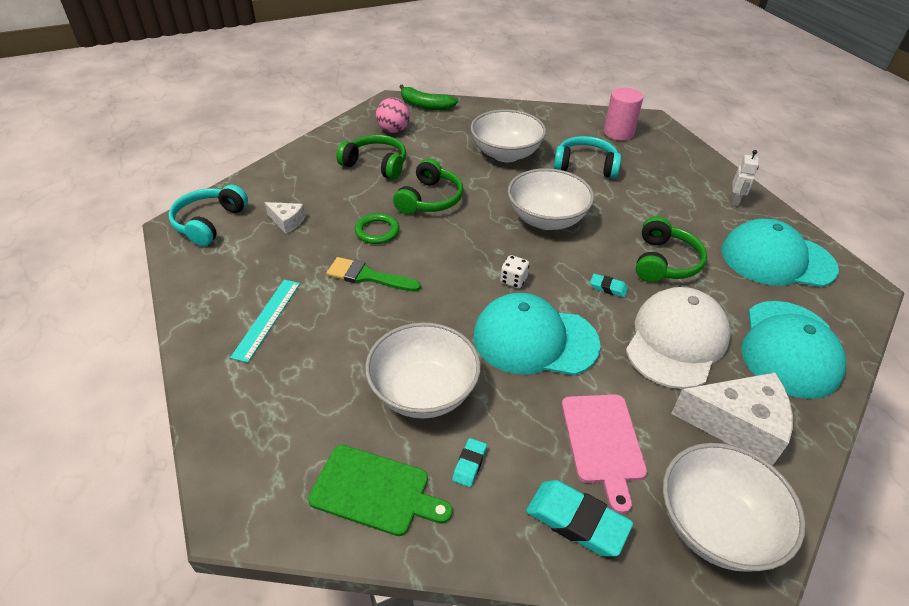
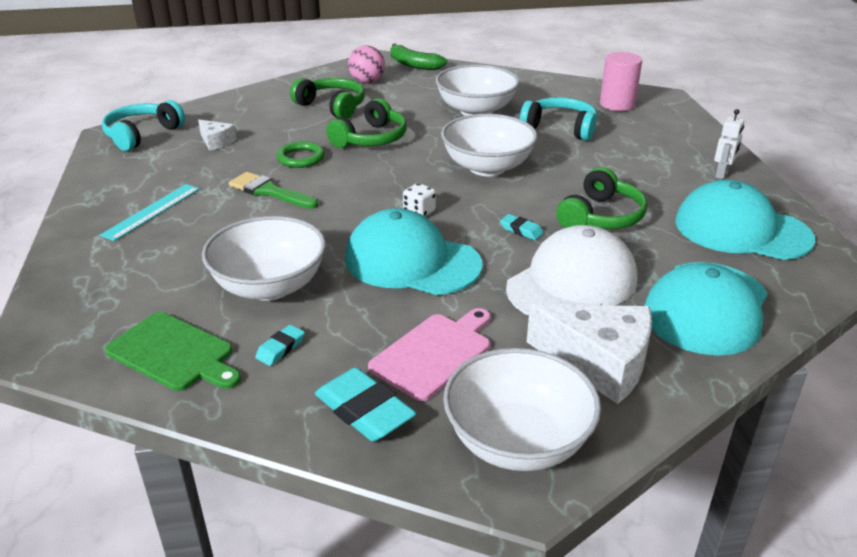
camera: 15 degrees right, 10 degrees down
pink cutting board [562,395,647,514] -> pink cutting board turned 150 degrees counterclockwise [368,308,490,401]

